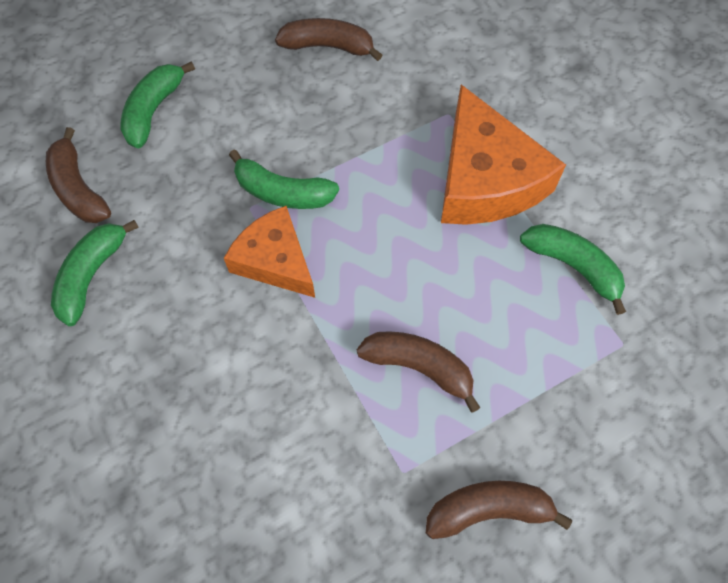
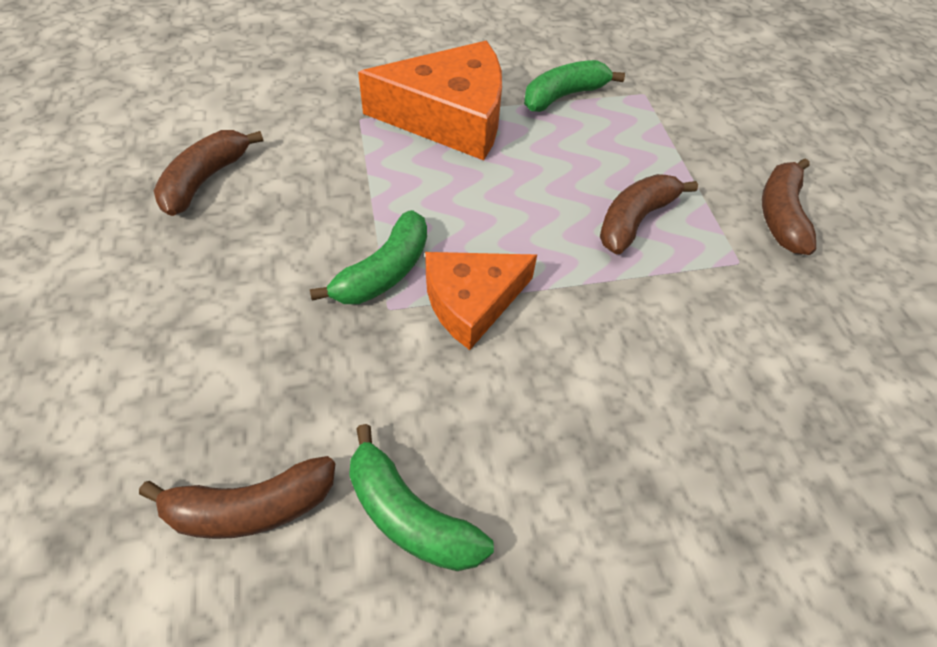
camera: 75 degrees left, 10 degrees down
green banana [120,61,195,148] -> none

